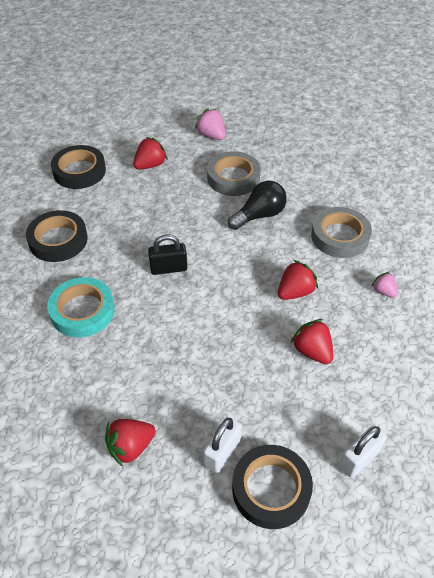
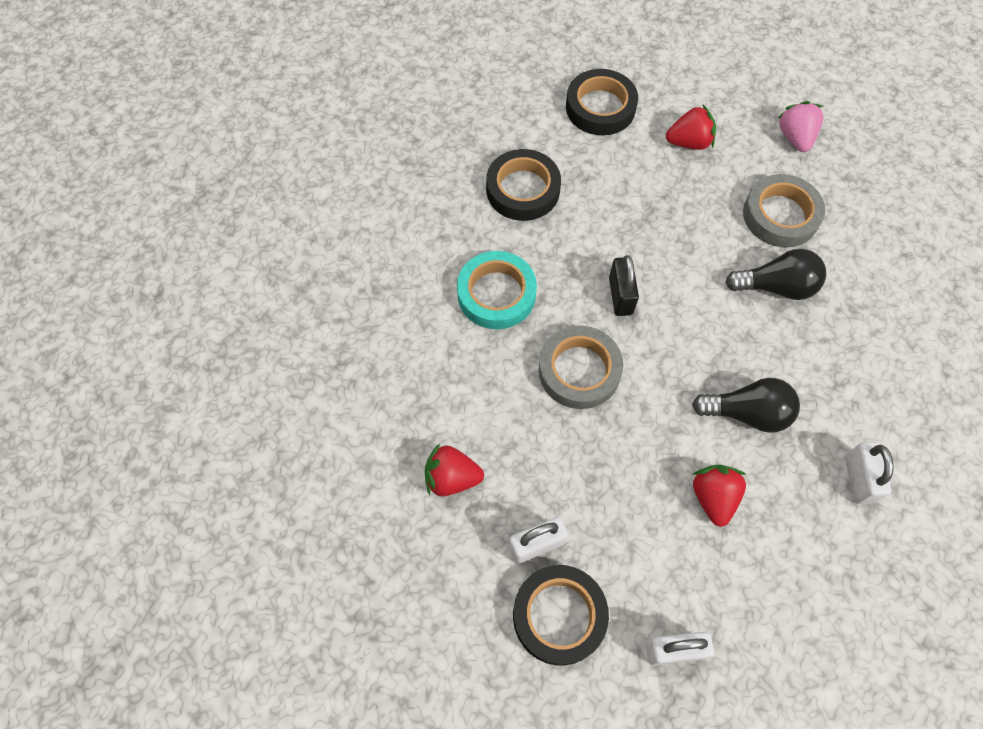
camera: 35 degrees right, 15 degrees up
black padlock [148,234,187,275] -> black padlock turned 60 degrees clockwise [609,255,639,316]
red strawberry [278,260,318,300] -> black light bulb [692,378,800,433]
grey tape [311,207,372,258] -> grey tape moved to [539,326,623,409]
pink strawberry [371,272,398,298] -> white padlock [845,442,894,504]

